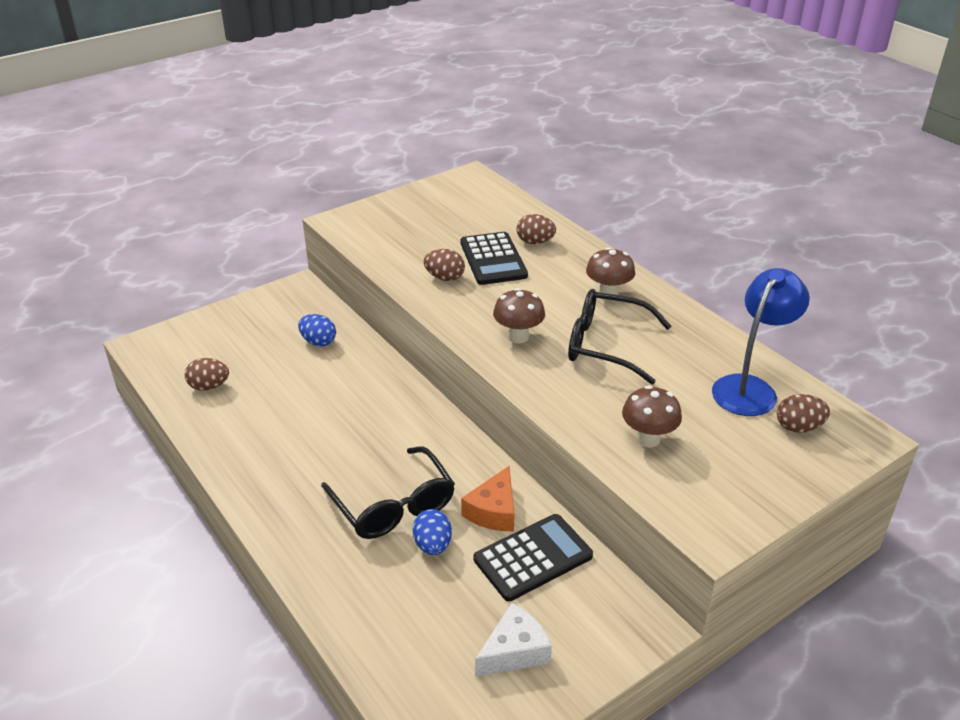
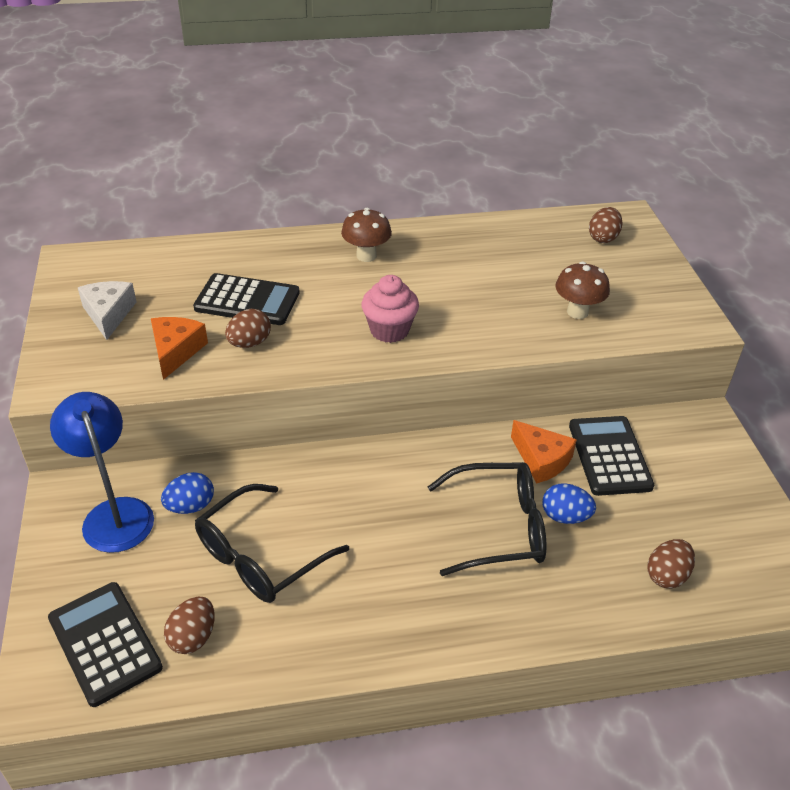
camera: 65 degrees left, 5 degrees up
white cheese [475,603,552,677] -> white cheese moved to [78,281,137,340]
brown mushroom [493,288,545,343] -> pink cupcake [361,275,419,343]
brown egg [516,214,556,244] -> brown egg moved to [647,539,695,588]
black glasses [568,289,671,384] -> black glasses moved to [195,484,349,603]
blue lamp [712,268,810,416] -> blue lamp moved to [50,392,154,553]
none -> black calculator [48,582,163,707]
none -> orange cheese [151,317,208,380]

